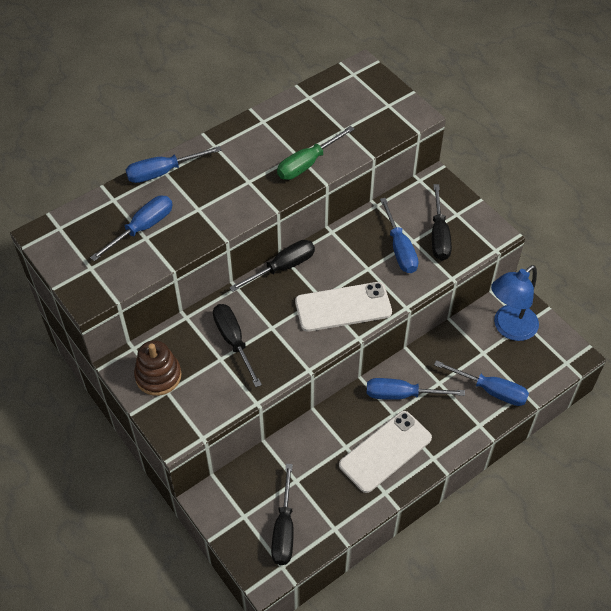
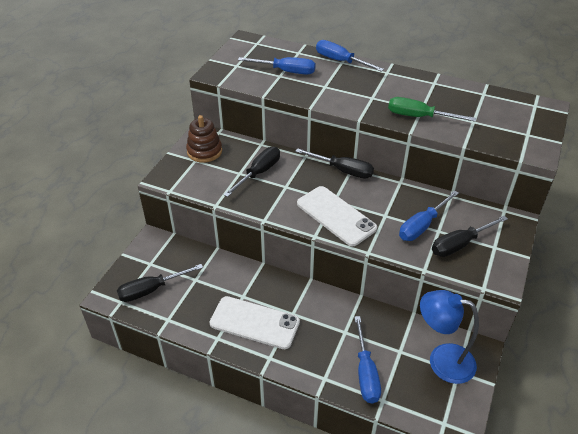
camera: 60 degrees right, 10 degrees down
blue screwdriver [367,378,465,400] -> none

